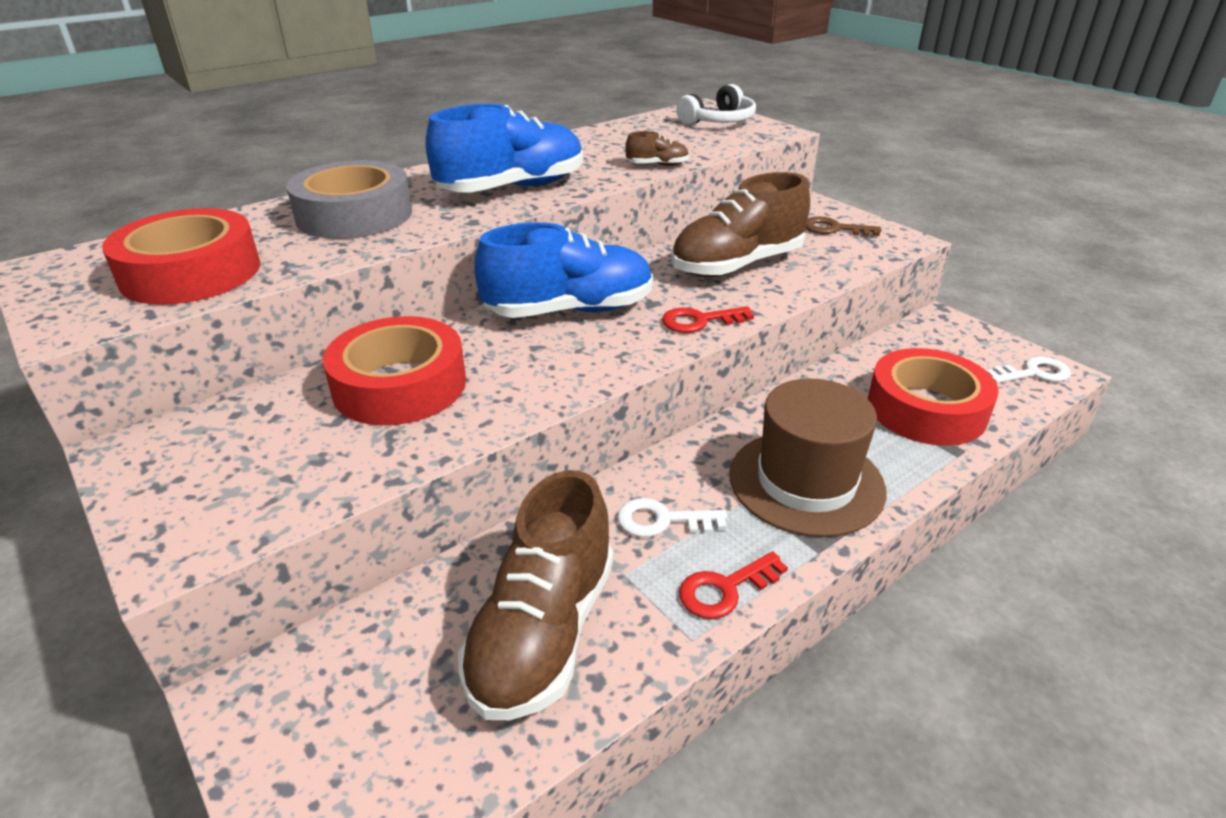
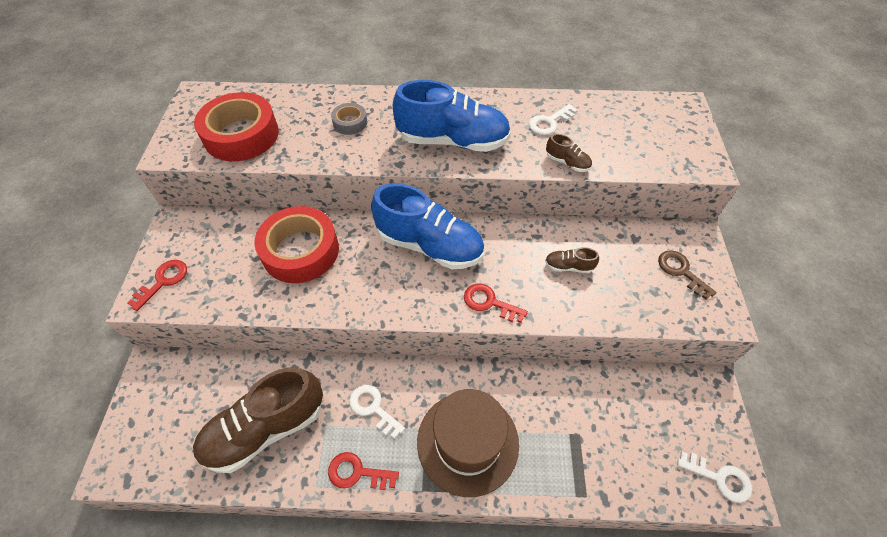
camera: 40 degrees right, 20 degrees up
grey tape [286,160,412,239] -> grey tape [331,103,367,135], size x0.48
brown shoe [671,172,810,277] -> brown shoe [545,247,599,273], size x0.42
white headphones [676,84,756,125] -> none
red tape [868,348,999,446] -> none
none -> red key [128,260,187,311]
none -> white key [529,104,578,135]

